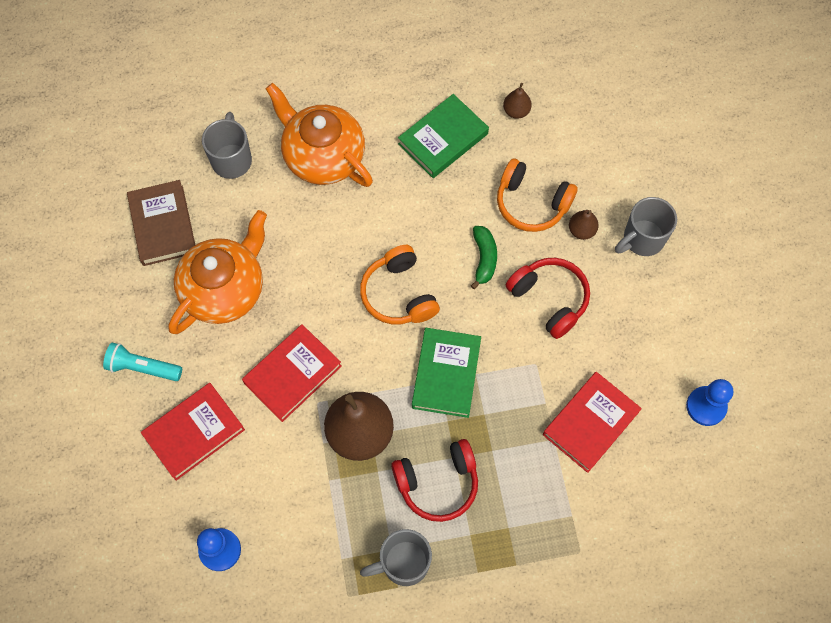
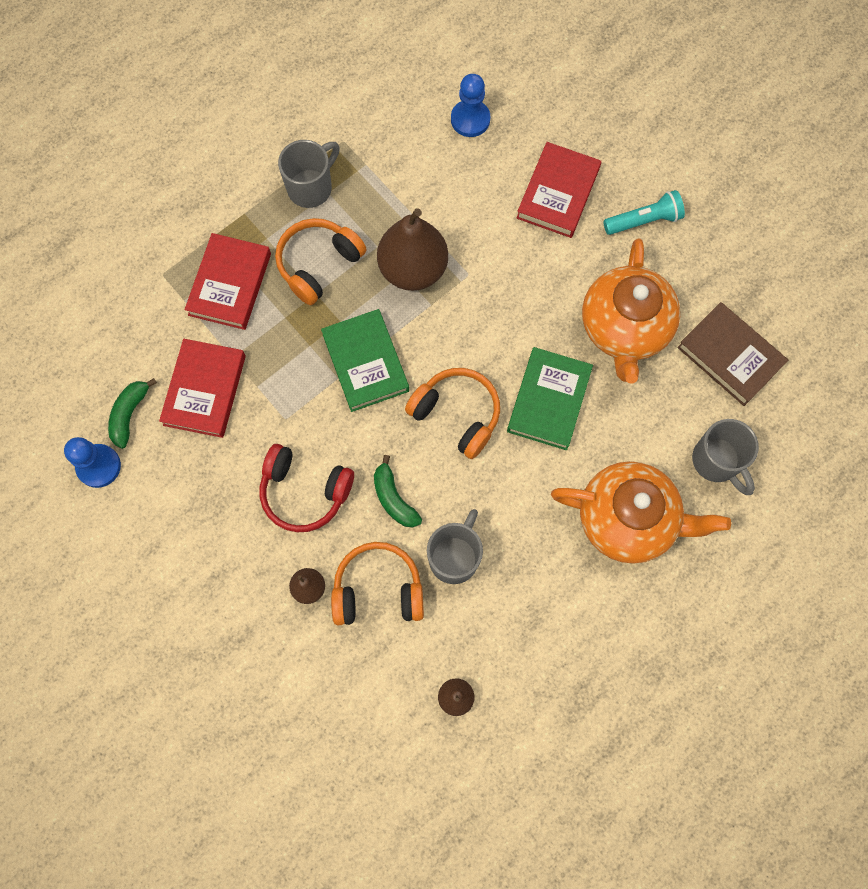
camera: 150 degrees right, 5 degrees up
red book [242,324,342,422] -> red book moved to [185,233,271,330]
red headphones [391,439,478,522] -> orange headphones [275,218,367,305]
green book [398,94,489,178] -> green book moved to [507,347,593,450]
grey mug [615,197,677,256] -> grey mug moved to [427,509,483,584]
none -> green banana [108,378,157,449]

